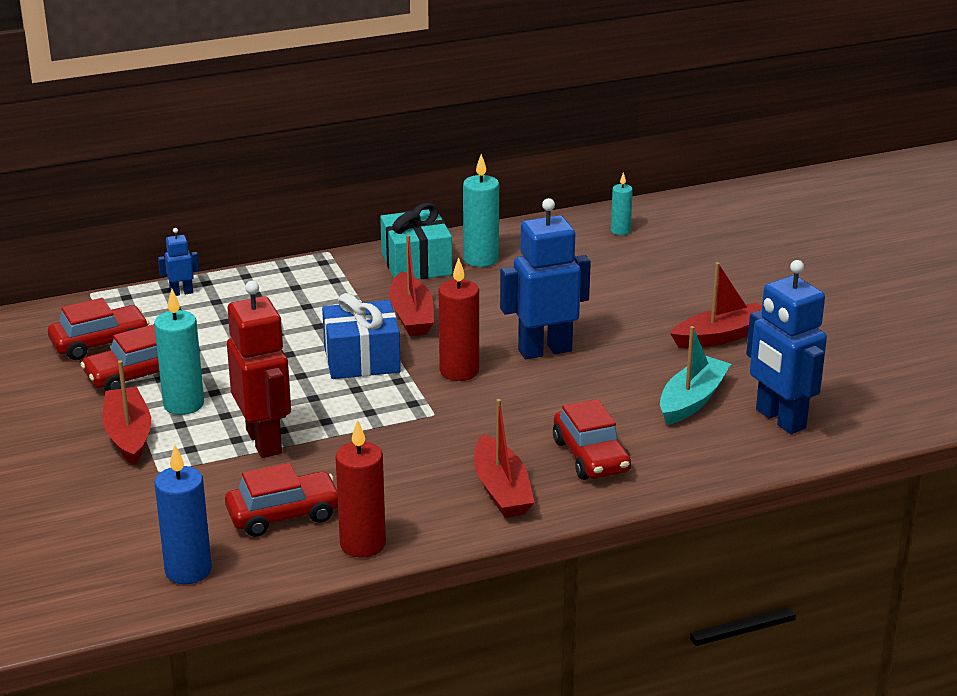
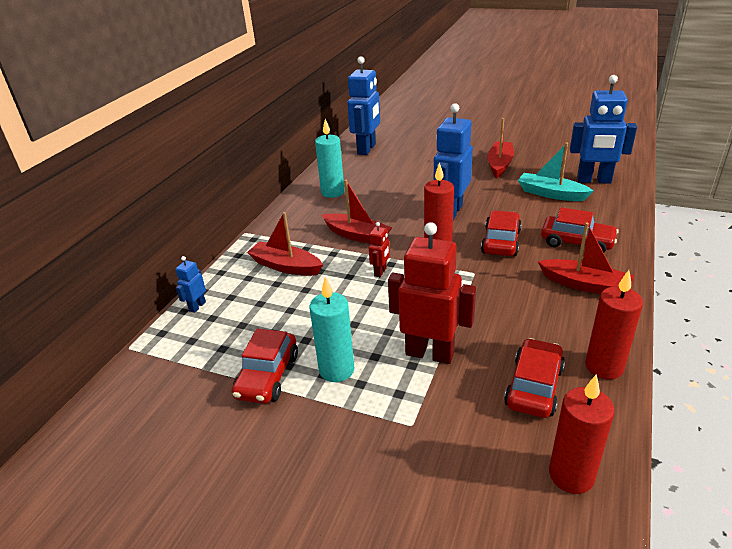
camera: 45 degrees left, 5 degrees up
red car [48,298,150,360] -> red car moved to [481,210,522,256]
red boat [102,360,151,466] -> red boat moved to [247,212,323,276]
blue candle [155,445,212,584] -> red candle [549,375,615,494]
blue gift [322,293,401,379] -> red robot [369,222,390,277]
turquoise gift [380,203,452,279] -> none
turquoise candle [611,172,633,235] -> blue robot [347,56,380,155]
turquoise boat [660,326,731,425] -> turquoise boat turned 45 degrees counterclockwise [518,143,594,201]

